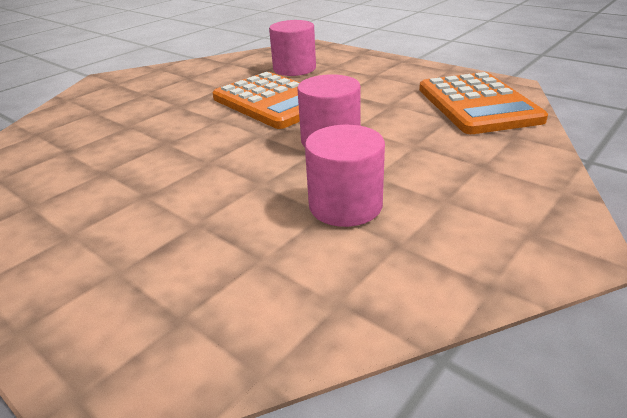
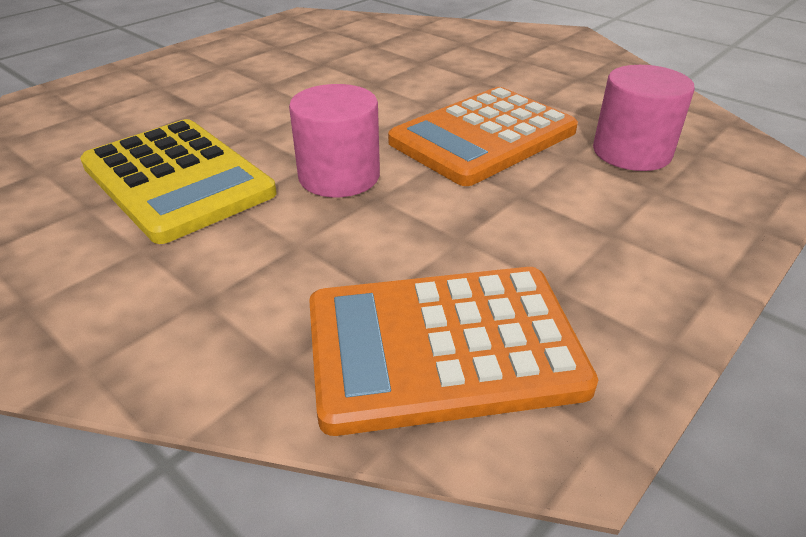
camera: 90 degrees right, 5 degrees up
pink cylinder [305,125,385,227] -> yellow calculator [80,119,277,244]

